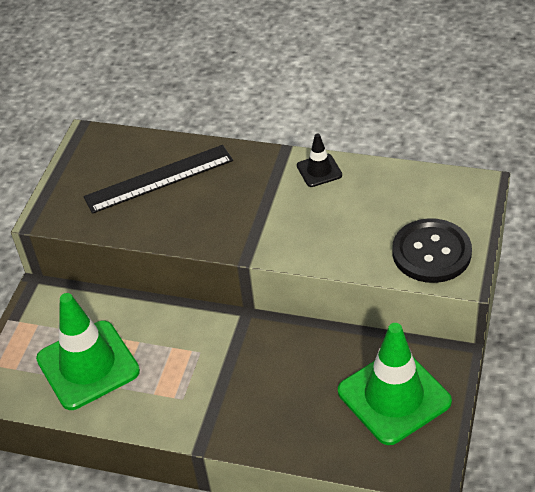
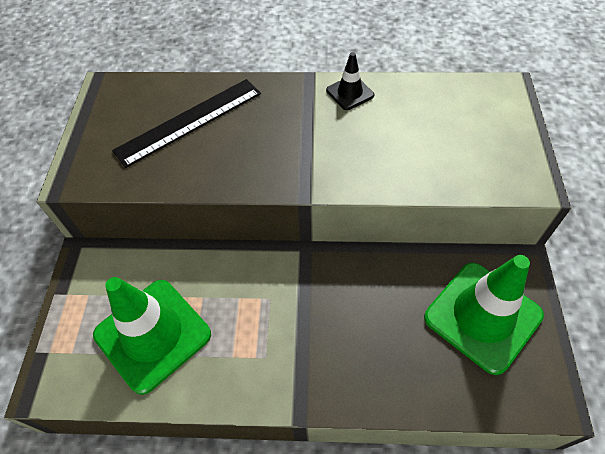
camera: 15 degrees left, 10 degrees up
black button [392,218,472,283] -> none

